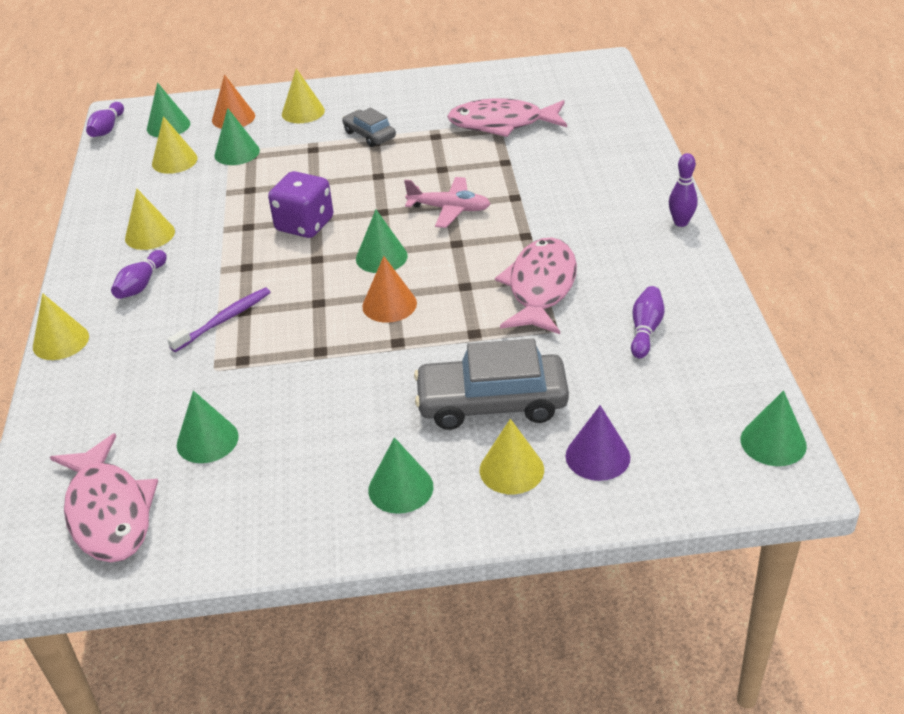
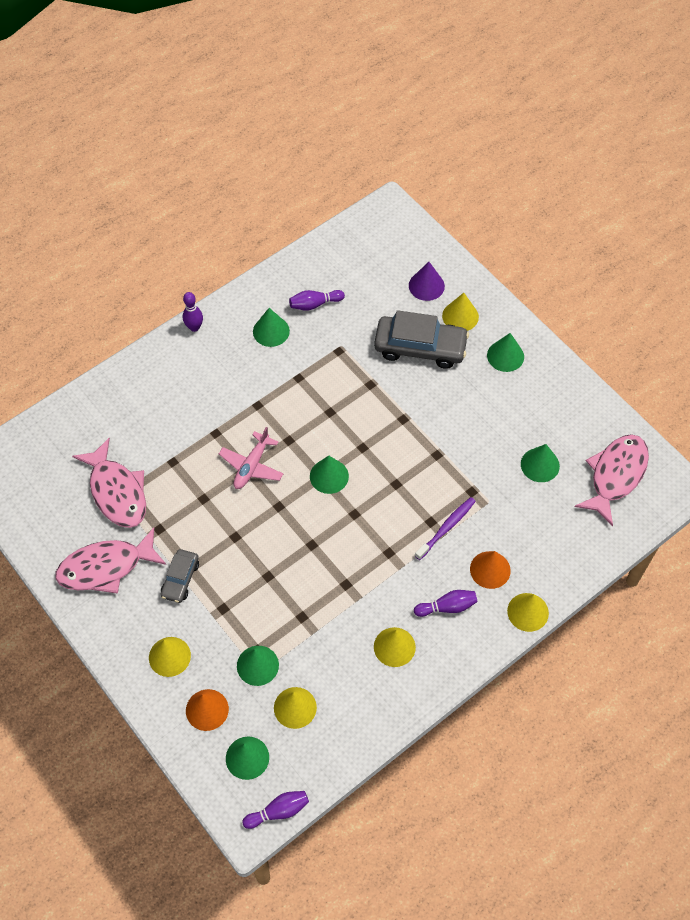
camera: 125 degrees left, 20 degrees up
purple toothbrush [167,288,271,352] -> purple toothbrush turned 120 degrees clockwise [415,497,476,560]
purple dice [268,171,333,238] -> none
orange cone [362,256,417,323] -> orange cone moved to [470,551,511,589]
pink plane [404,177,490,228] -> pink plane turned 135 degrees counterclockwise [219,427,284,489]
grey car [414,339,569,430] -> grey car turned 45 degrees counterclockwise [374,310,469,369]
pink fish [495,237,577,334] -> pink fish moved to [55,528,166,594]
green cone [741,390,807,466] -> green cone moved to [253,308,290,347]

